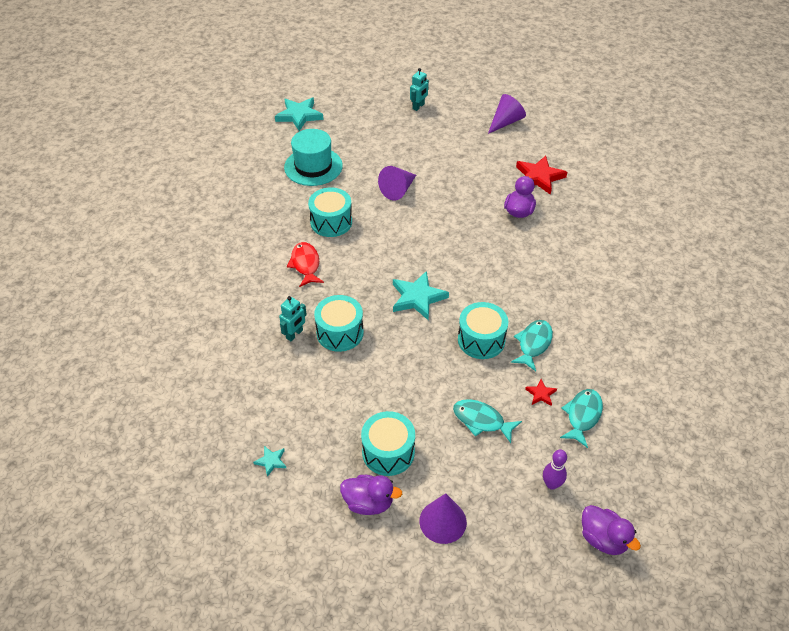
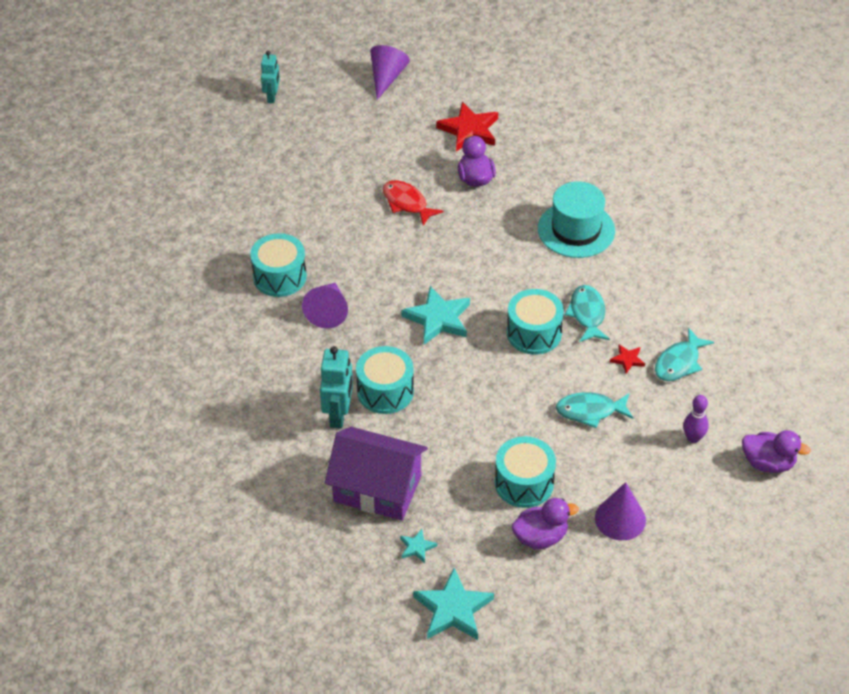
camera: 30 degrees left, 0 degrees up
turquoise star [275,97,324,131] -> turquoise star moved to [413,568,494,640]
turquoise robot [279,296,307,341] -> turquoise robot [320,346,353,429], size x1.51
turquoise hat [284,129,343,186] -> turquoise hat moved to [538,181,615,258]
red fish [287,242,324,287] -> red fish moved to [383,180,444,226]
purple cone [378,166,416,200] -> purple cone moved to [302,283,348,329]
turquoise fish [560,389,603,448] -> turquoise fish turned 135 degrees counterclockwise [655,328,714,381]
none -> purple house [325,427,428,521]

